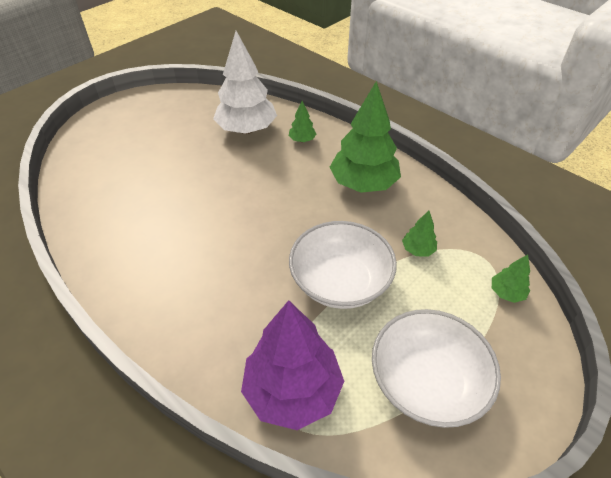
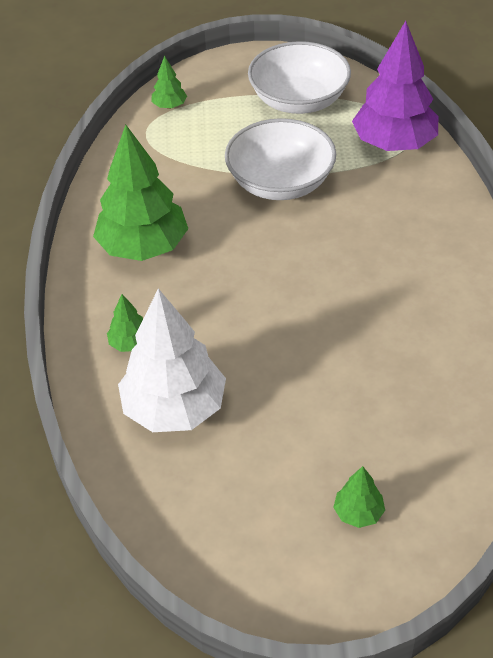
camera: 135 degrees left, 0 degrees up
green tree [402,211,437,257] -> green tree moved to [333,466,385,528]

